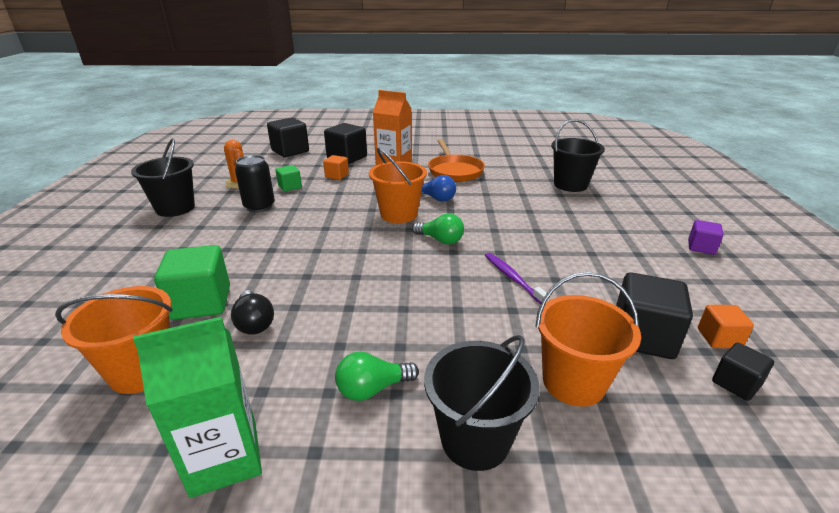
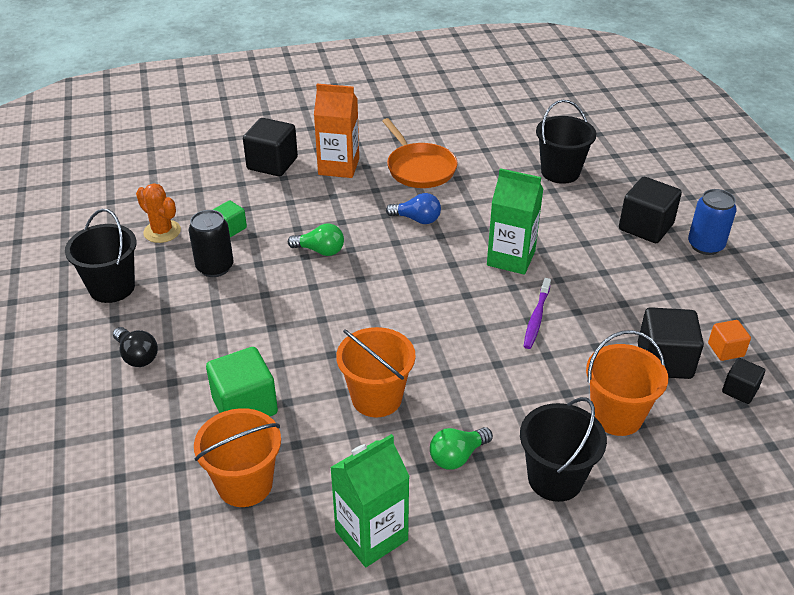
camera: 15 degrees left, 10 degrees up
black light bulb [231,290,274,335] -> black light bulb moved to [113,327,158,367]
black cube [267,117,309,157] -> black cube moved to [619,177,682,243]
orange cube [323,155,349,180] -> none
orange bucket [369,148,427,223] -> orange bucket moved to [336,327,416,417]
green light bulb [412,213,464,245] -> green light bulb moved to [288,224,344,256]
purple toothbrush [485,253,550,304] -> purple toothbrush turned 120 degrees counterclockwise [524,278,551,349]
purple cube [688,220,723,255] -> blue can [688,189,737,255]
none -> green carton [487,168,543,275]

